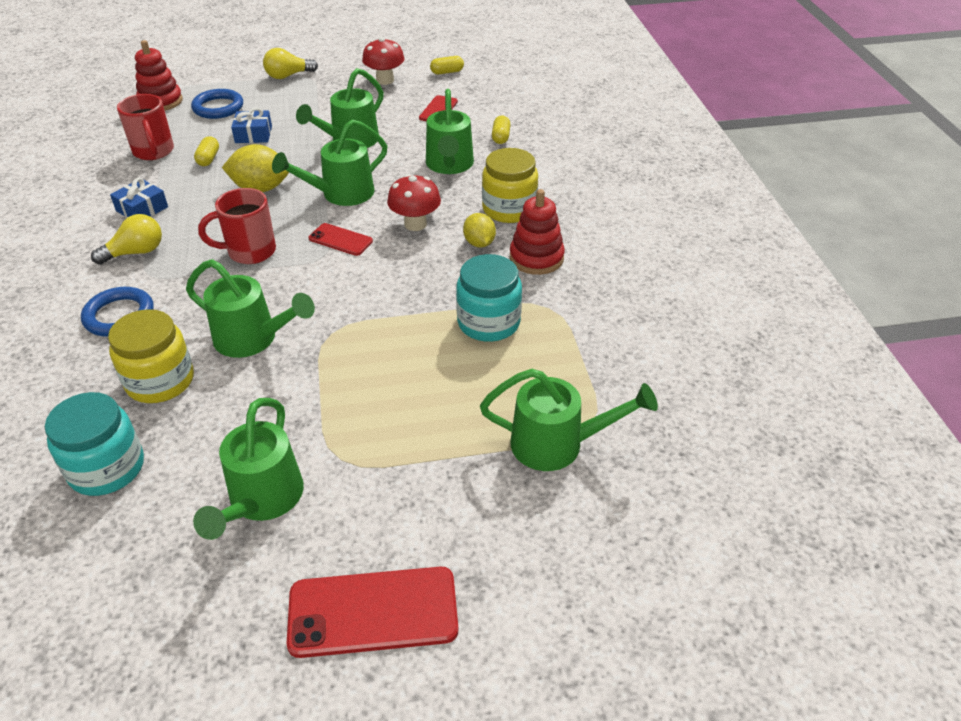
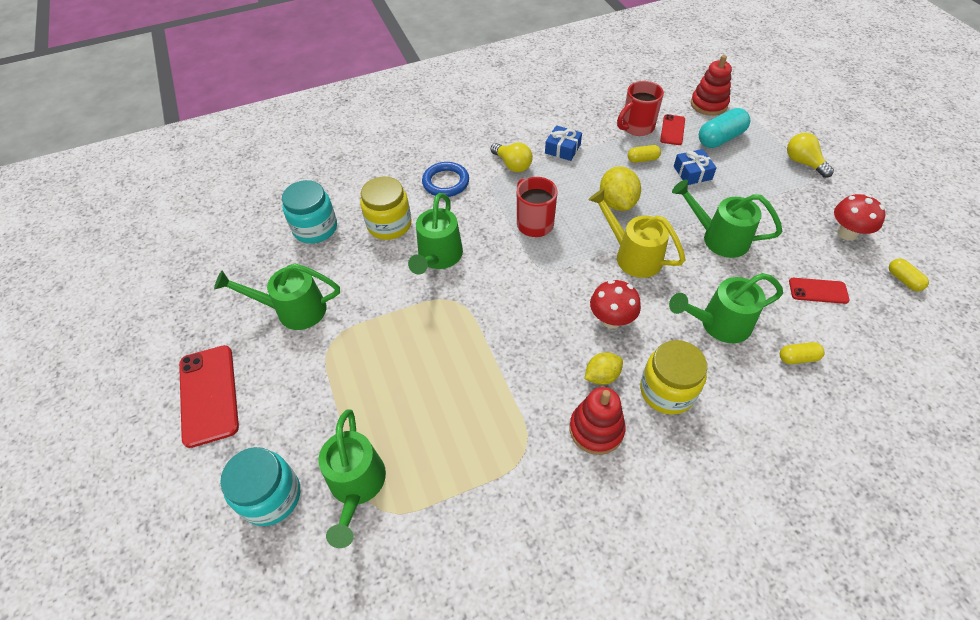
camera: 80 degrees right, 10 degrees up
blue ring [191,89,243,119] -> turquoise capsule [699,108,750,148]
green watering can [272,119,387,206] -> yellow watering can [589,189,685,278]
red phone [309,223,373,256] -> red phone moved to [660,114,685,145]
turquoise jar [456,254,522,342] -> turquoise jar moved to [220,447,300,526]

